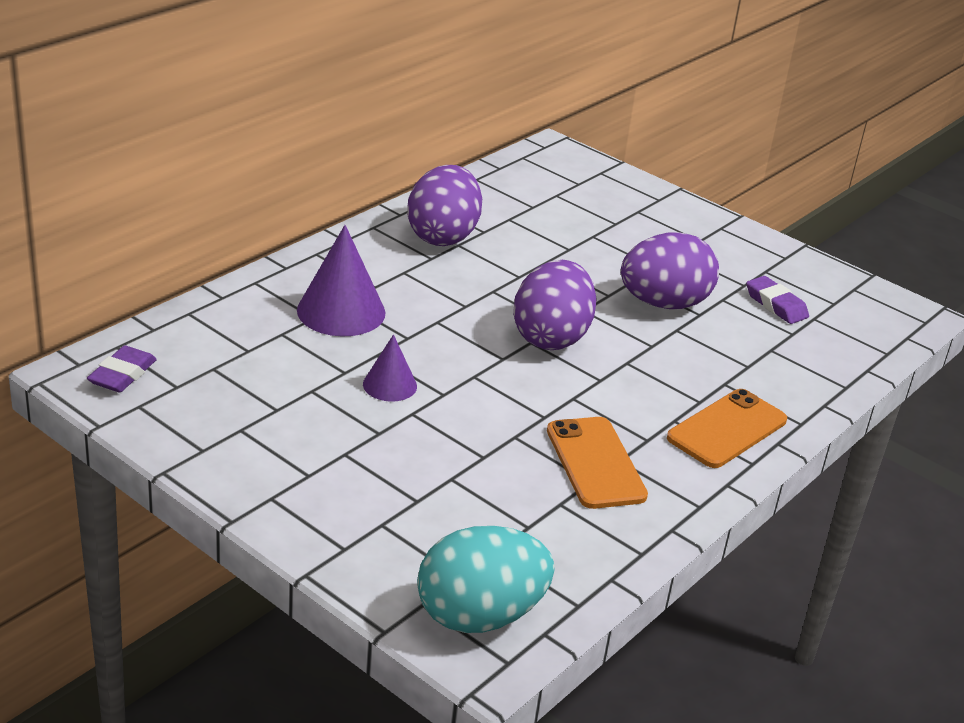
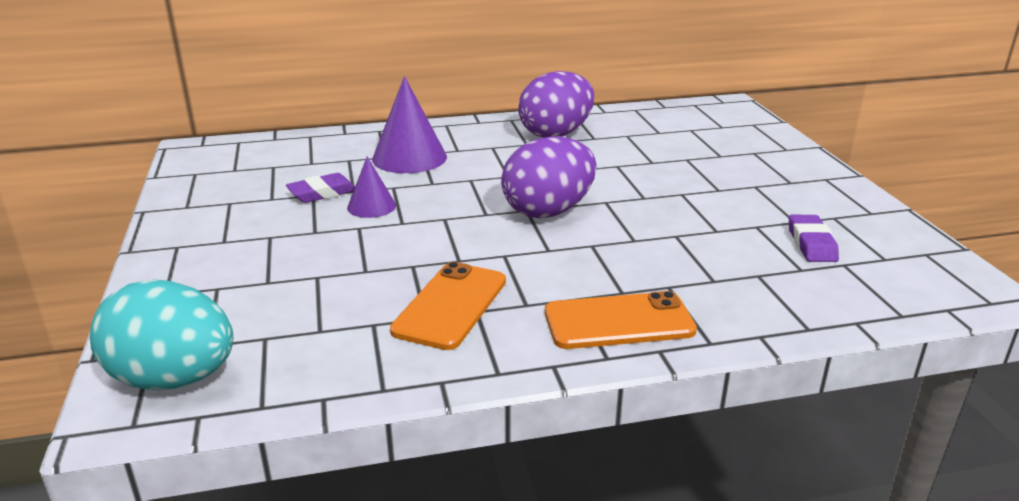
camera: 40 degrees right, 5 degrees down
purple eraser [87,346,157,393] -> purple eraser moved to [286,173,355,203]
purple egg [620,232,719,309] -> none

